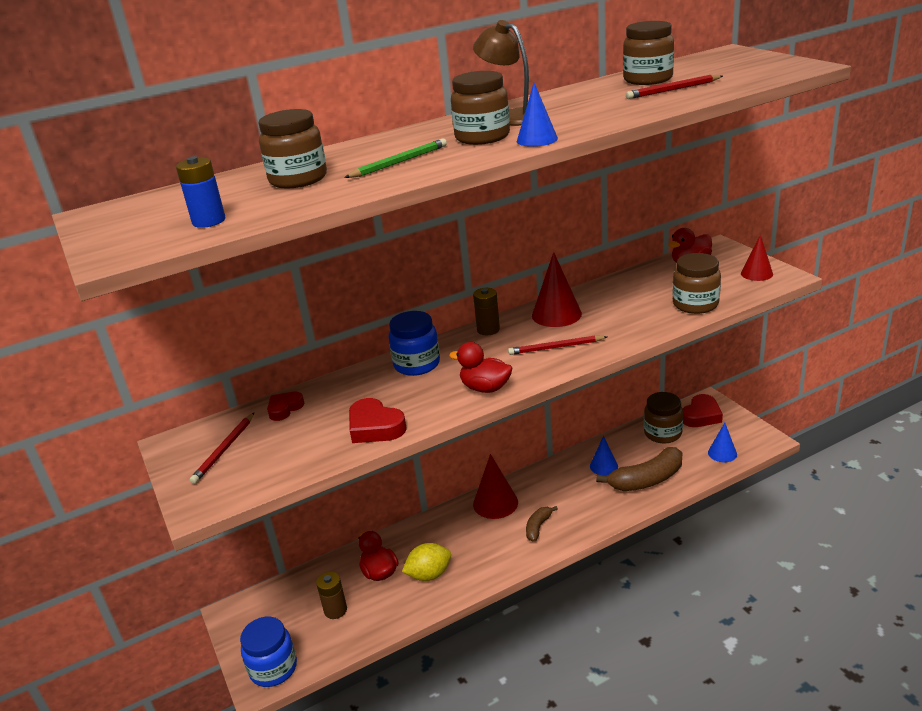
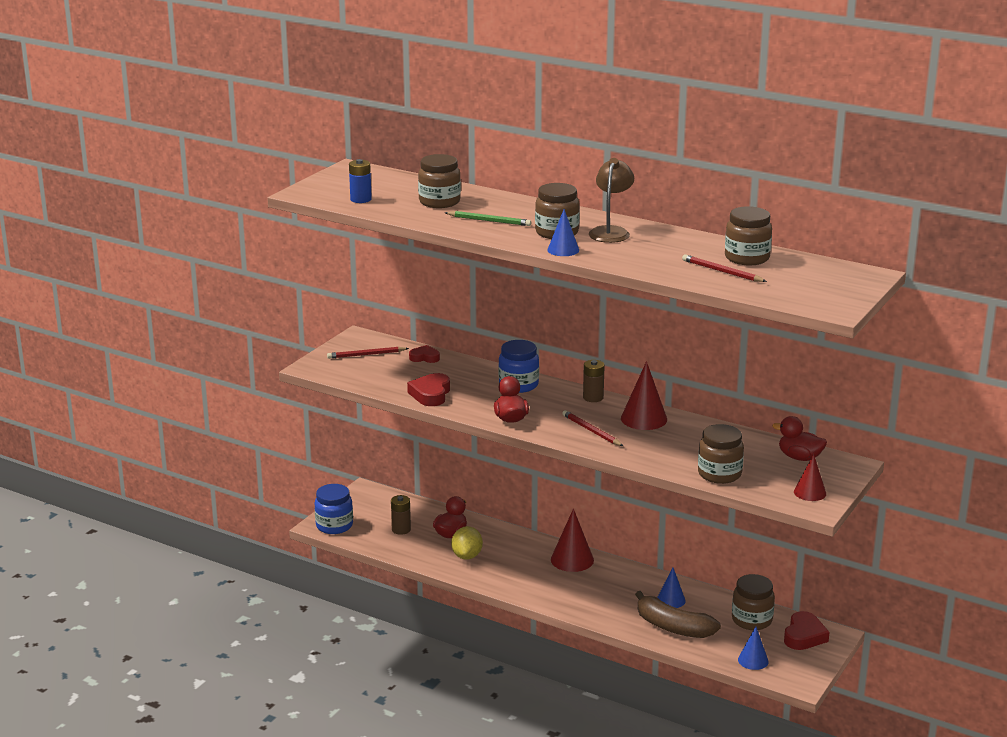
camera: 55 degrees right, 5 degrees down
yellow lemon [402,543,451,581] -> yellow lemon turned 60 degrees clockwise [451,526,483,560]
brown banana [526,506,558,542] -> none
red heart [683,394,723,427] -> red heart turned 75 degrees counterclockwise [784,611,830,650]

